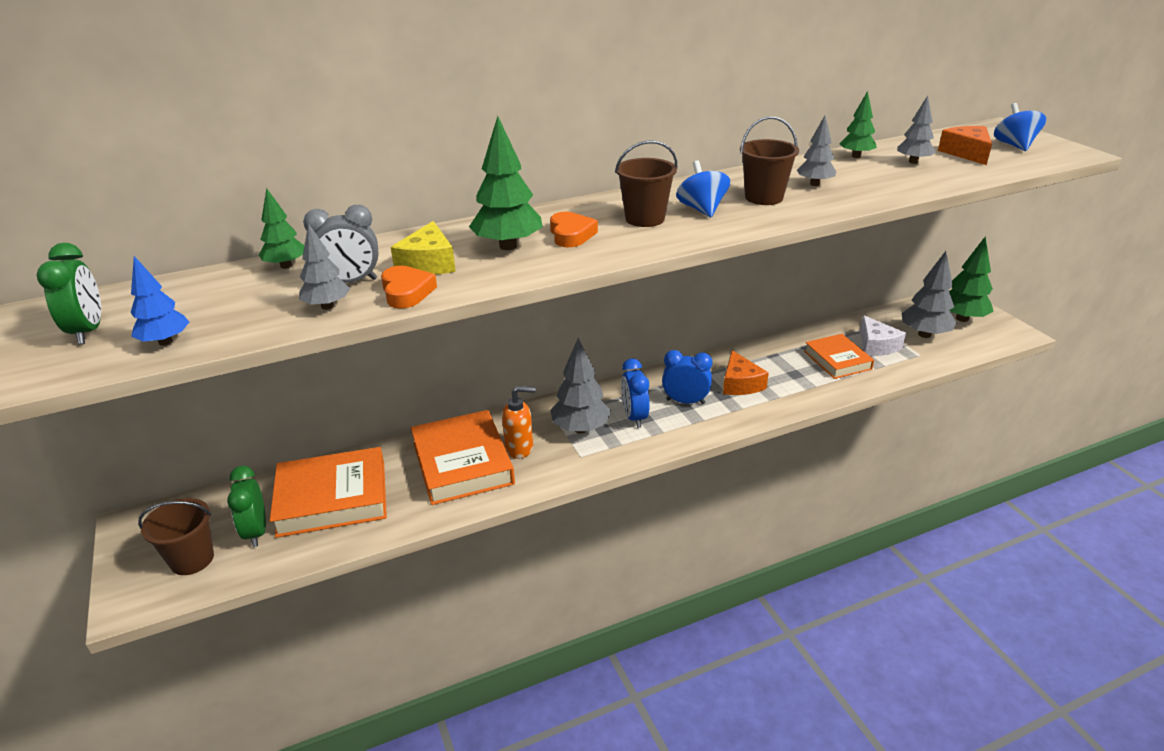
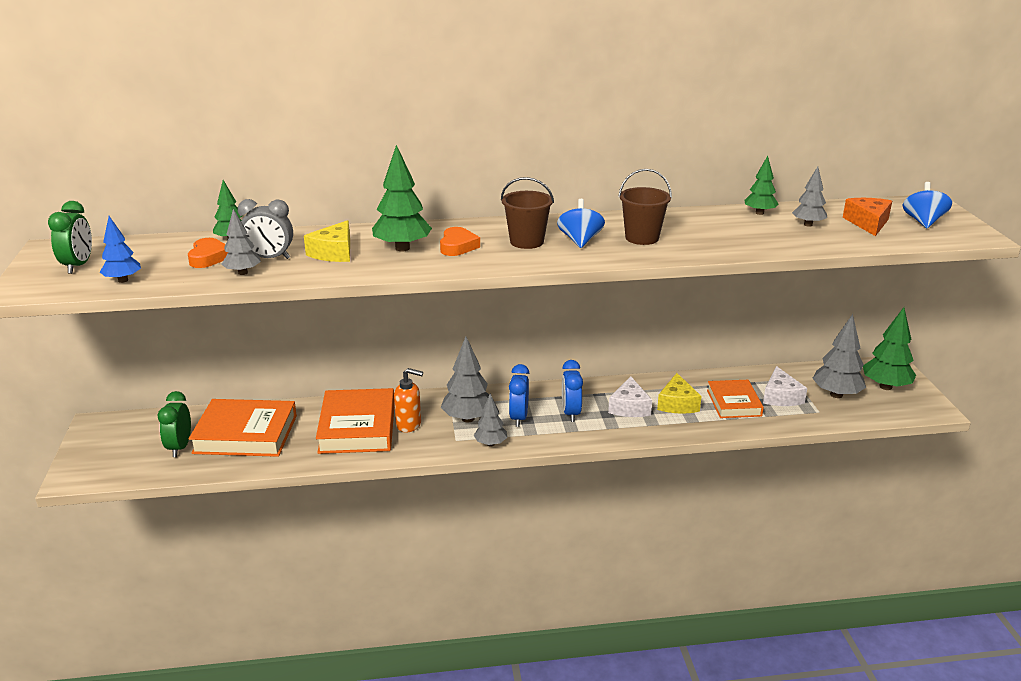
camera: 15 degrees right, 5 degrees down
brown bucket [138,498,214,575] -> none
orange heart [381,266,437,309] -> orange heart moved to [188,238,228,268]
blue clock [662,350,713,404] -> blue clock turned 120 degrees counterclockwise [562,360,583,422]
orange cheese [723,350,769,395] -> white cheese [608,376,652,417]
grey tree [797,116,836,186] -> grey tree moved to [474,394,507,447]
none -> yellow cheese [657,373,702,414]

